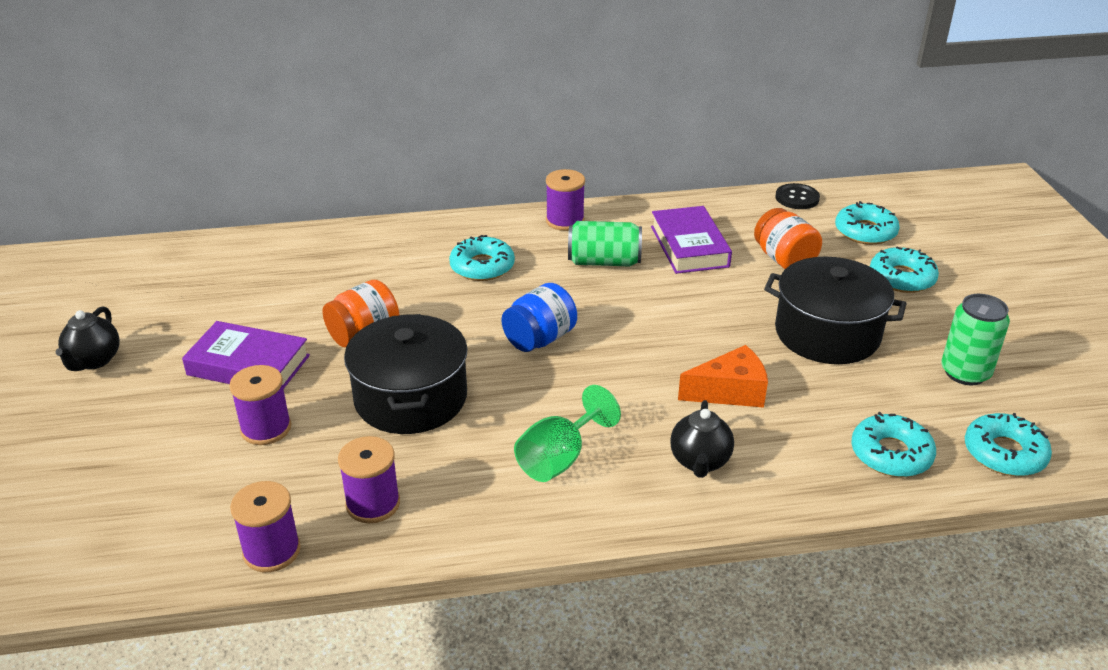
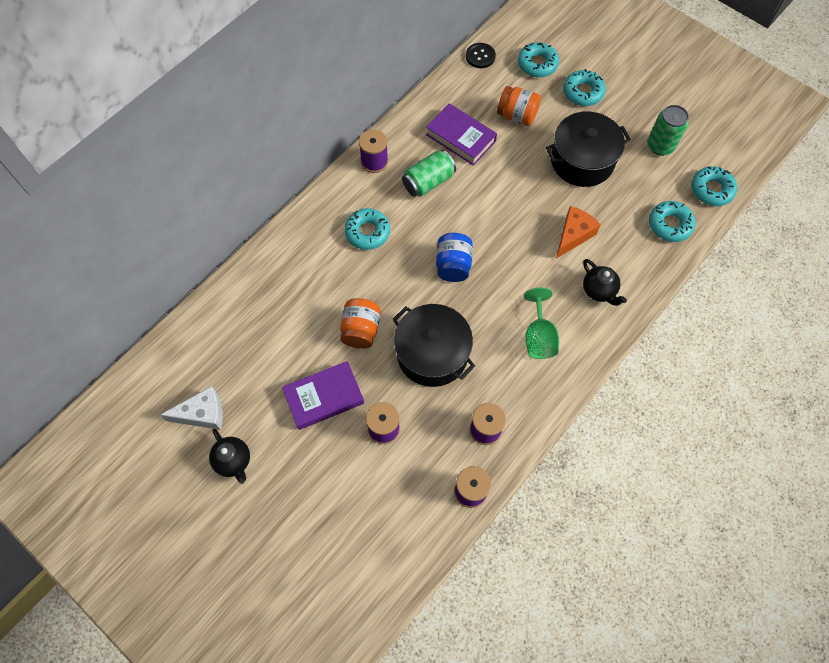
camera: 40 degrees left, 30 degrees up
none -> white cheese [160,386,223,430]

